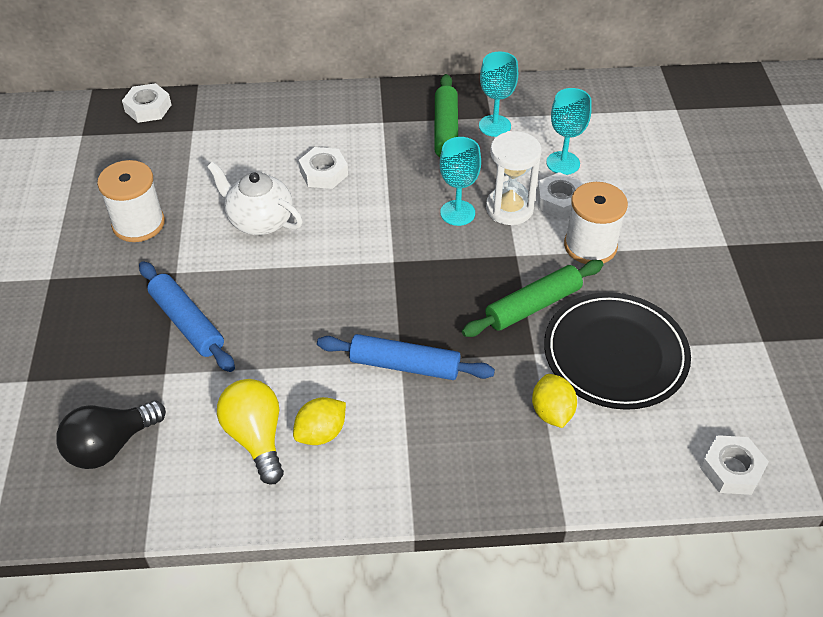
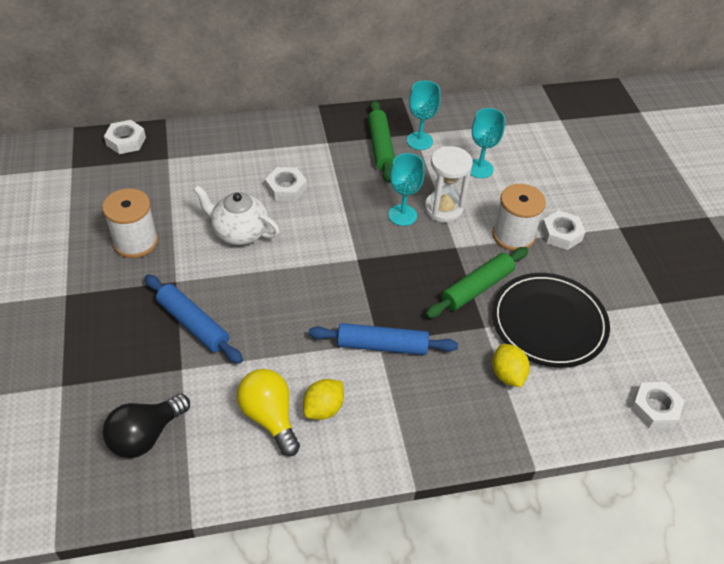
camera: 10 degrees left, 0 degrees up
white nut [537,172,583,218] -> white nut moved to [541,210,585,250]

